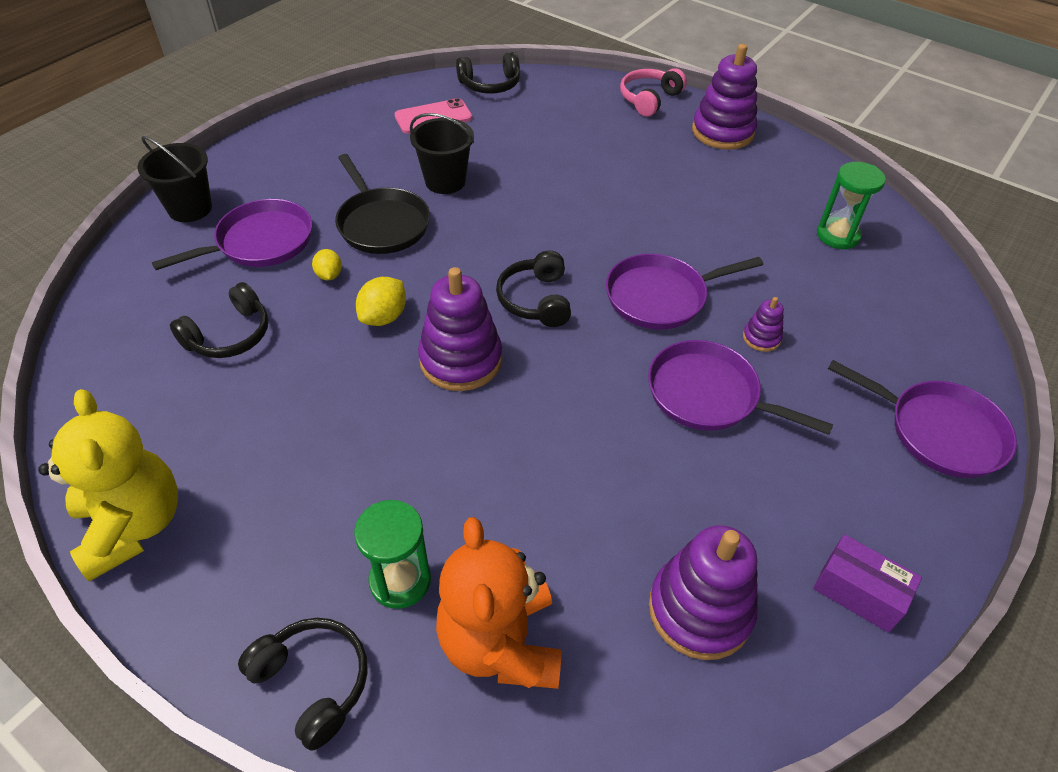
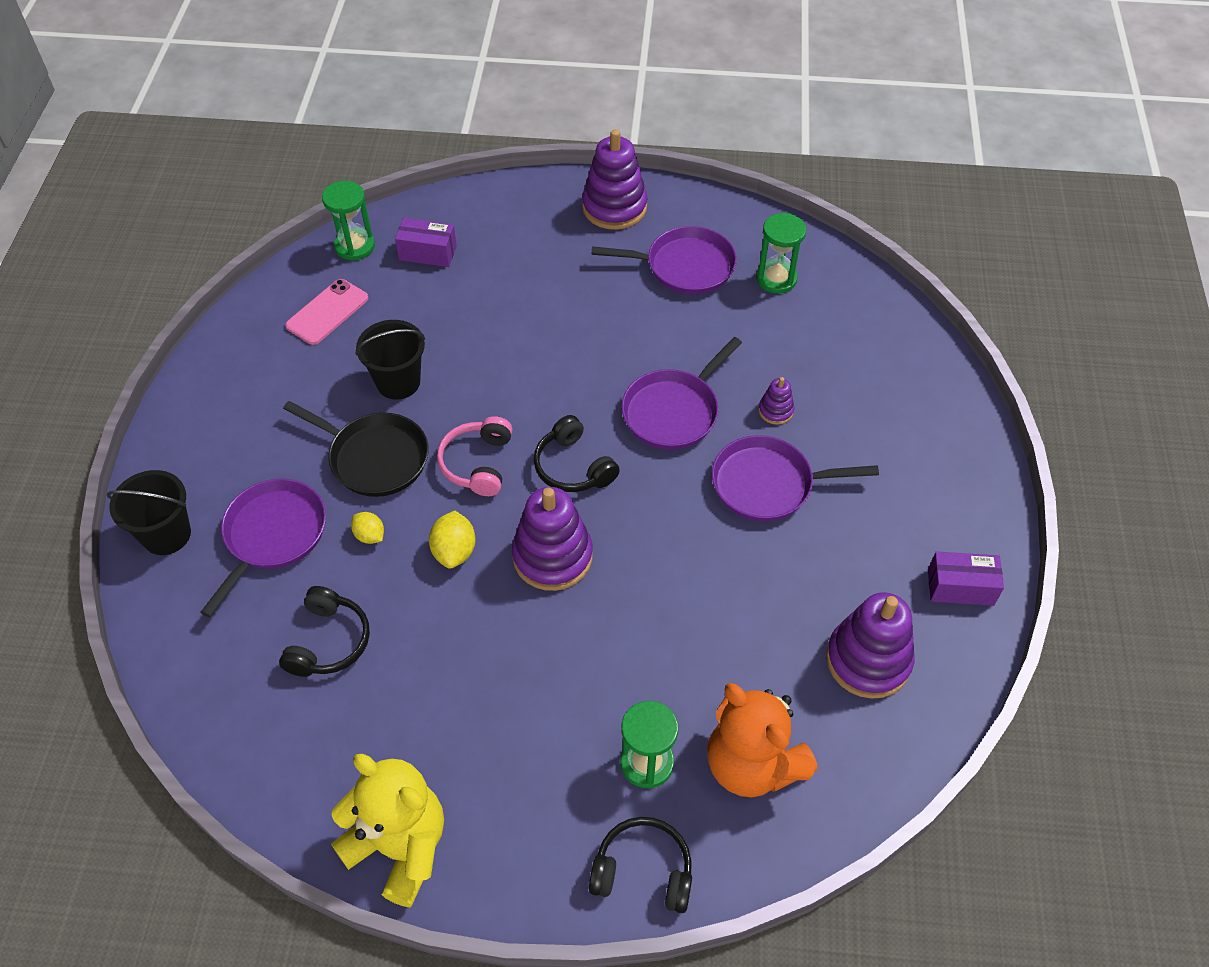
camera: 30 degrees left, 5 degrees up
black headphones [456,52,520,94] -> green hourglass [322,181,375,261]
pink headphones [620,68,687,117] -> pink headphones moved to [437,416,512,496]
purple pan [828,360,1017,478] -> purple pan moved to [592,226,737,295]
none -> purple box [395,218,457,267]

